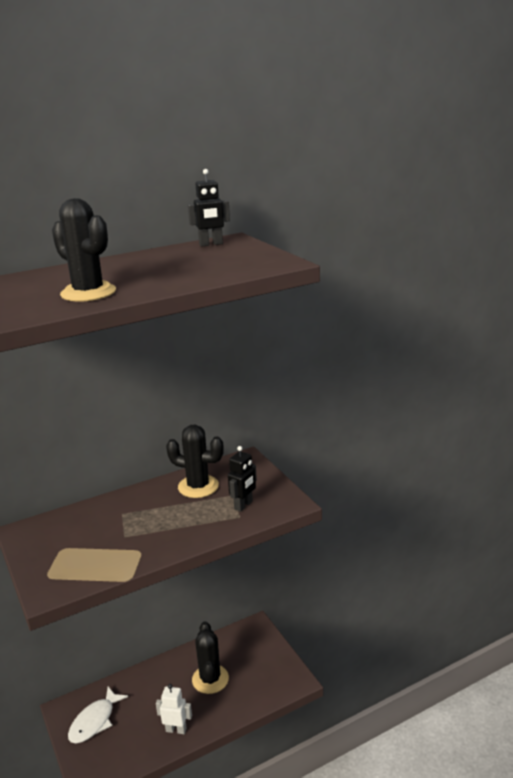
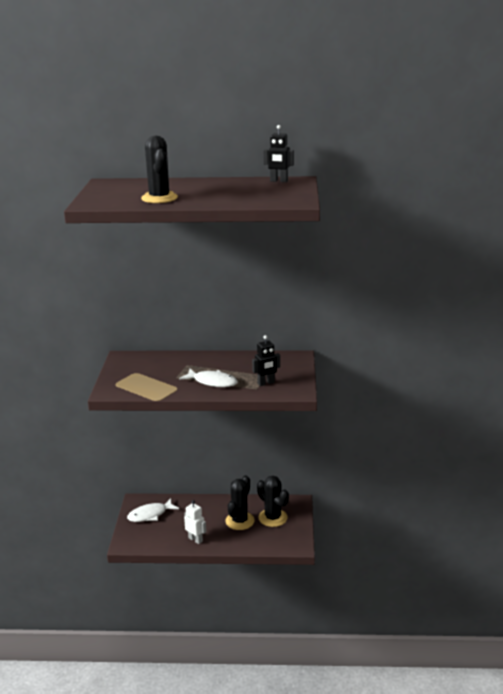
camera: 30 degrees right, 0 degrees up
black cactus [166,425,224,498] -> black cactus moved to [257,476,289,527]
none -> white fish [179,369,238,387]

